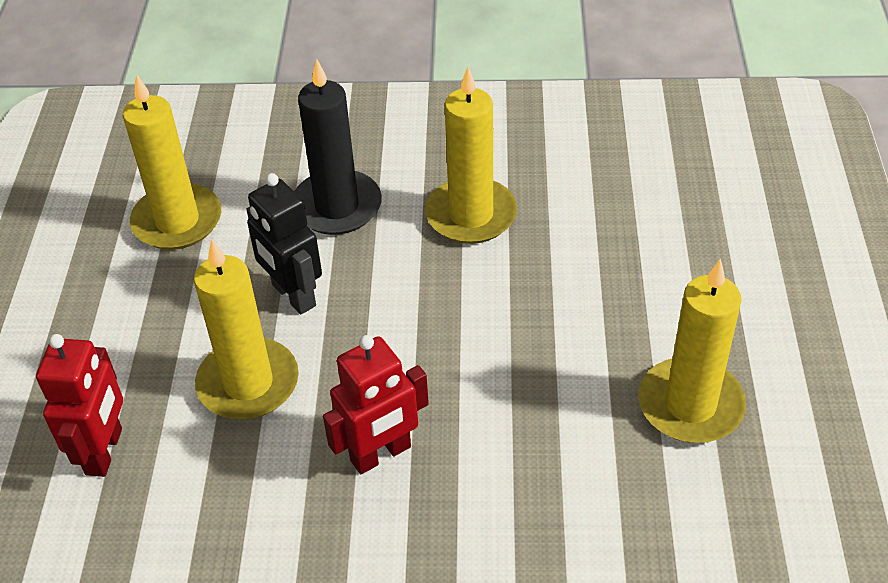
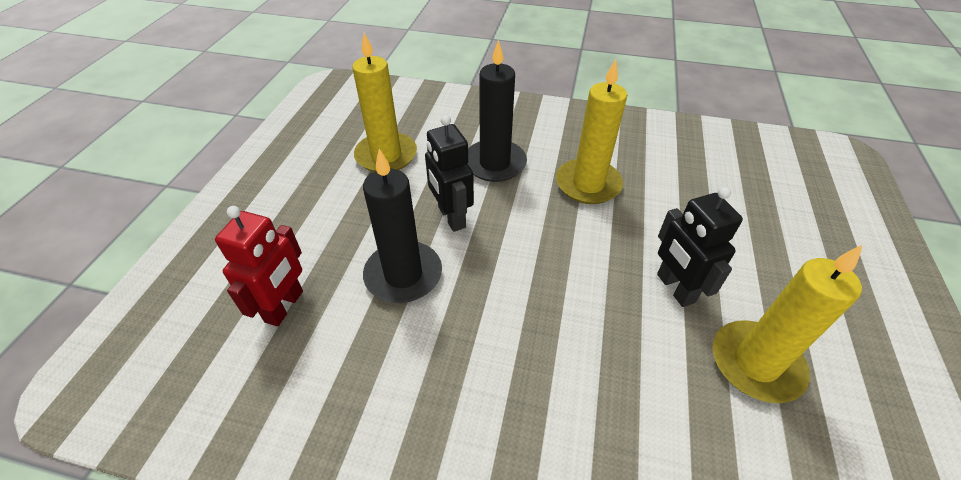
camera: 10 degrees right, 0 degrees up
yellow candle [194,239,299,420] -> black candle [363,149,442,303]
red robot [323,335,429,474] -> none
none -> black robot [657,187,743,307]

